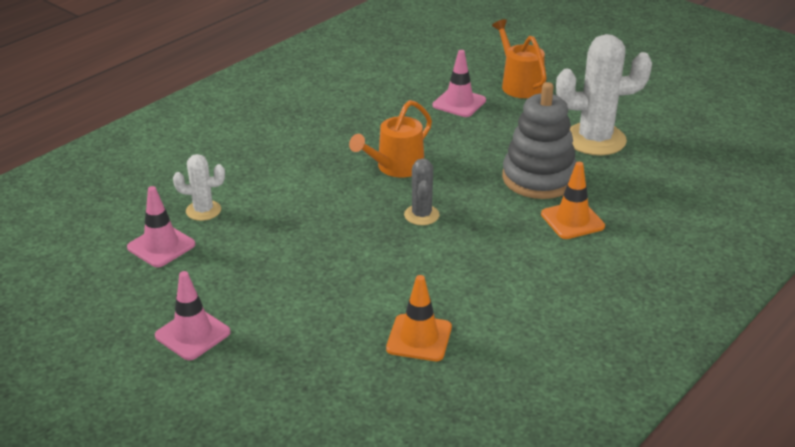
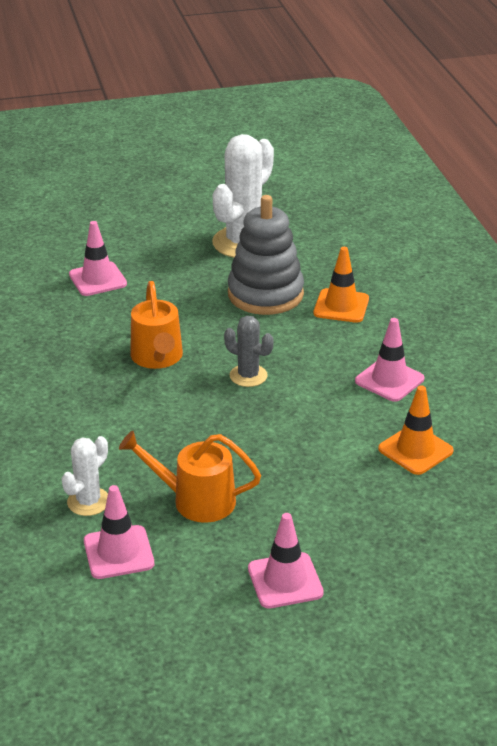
camera: 55 degrees left, 0 degrees up
orange watering can [492,19,547,98] -> orange watering can moved to [119,431,261,523]
none -> pink traffic cone [355,318,424,402]

